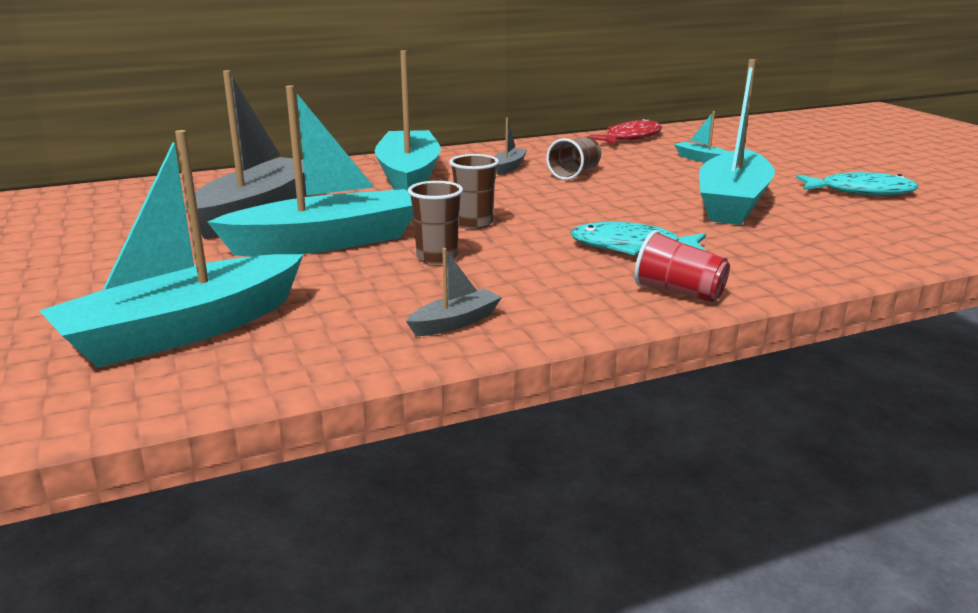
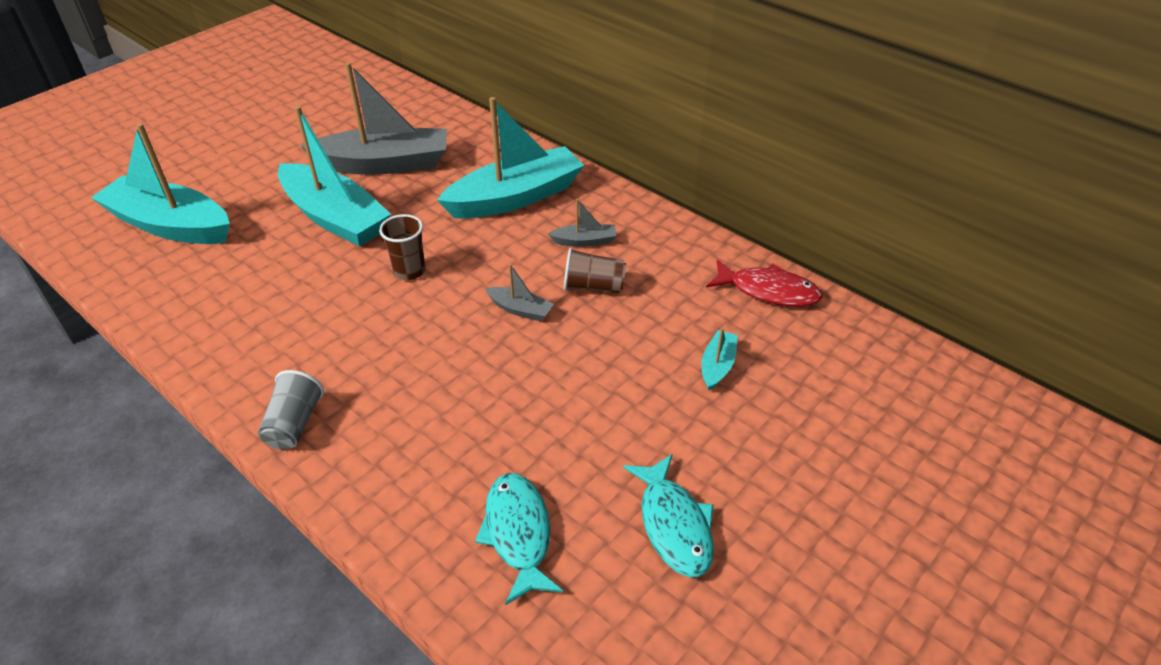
camera: 65 degrees right, 20 degrees up
grey boat [406,248,502,336] -> grey boat moved to [485,264,554,321]
brown cup [408,181,463,264] -> none
turquoise fish [570,222,706,255] -> turquoise fish moved to [475,473,563,605]
red cup [634,230,730,302] -> grey cup [258,370,324,450]
turquoise boat [699,59,775,225] -> none

